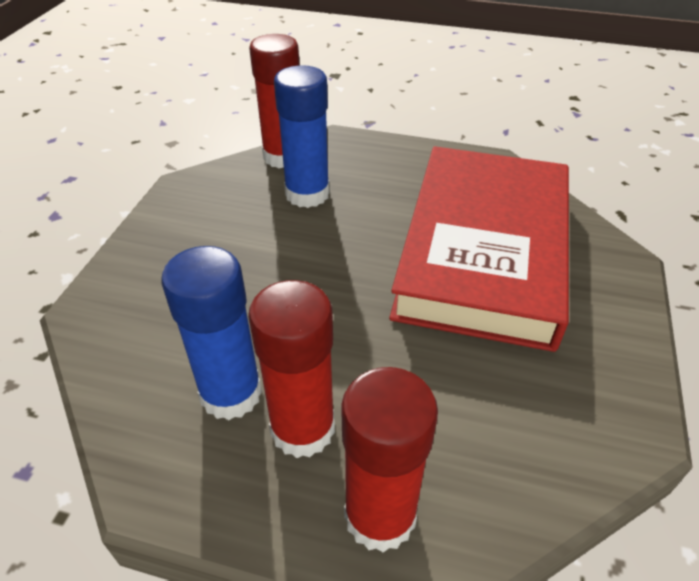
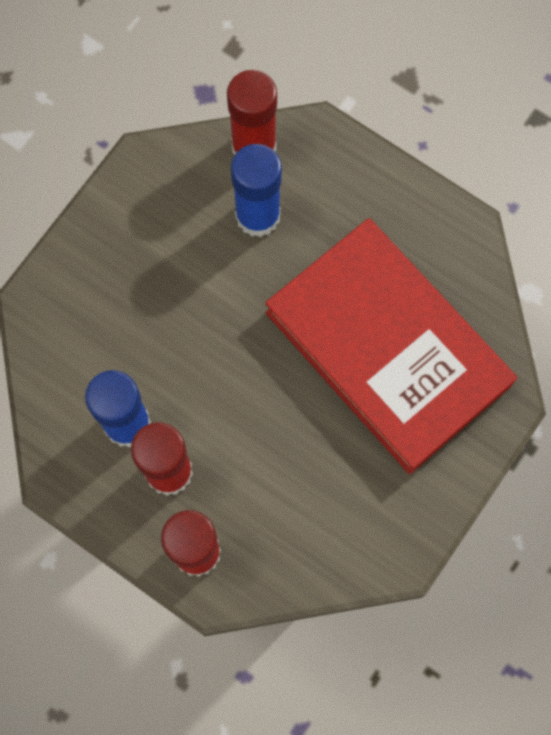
camera: 20 degrees right, 30 degrees up
red book [389,146,569,352] -> red book turned 75 degrees counterclockwise [265,218,517,474]

